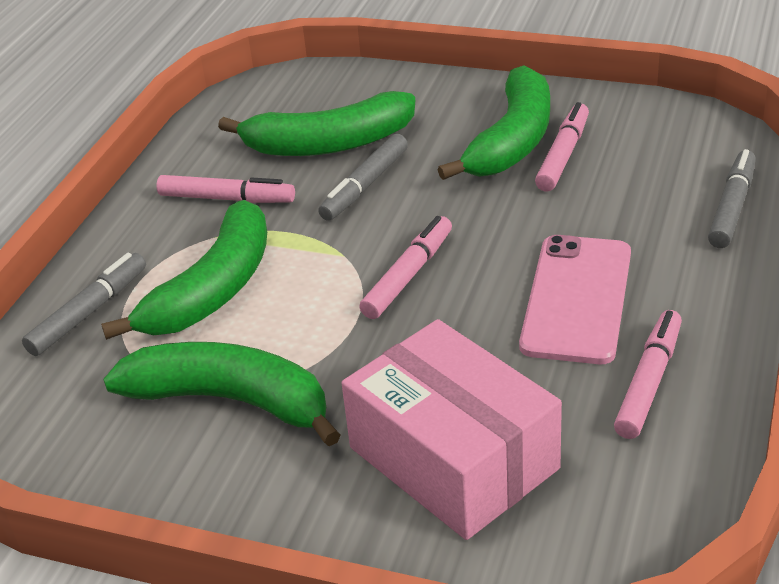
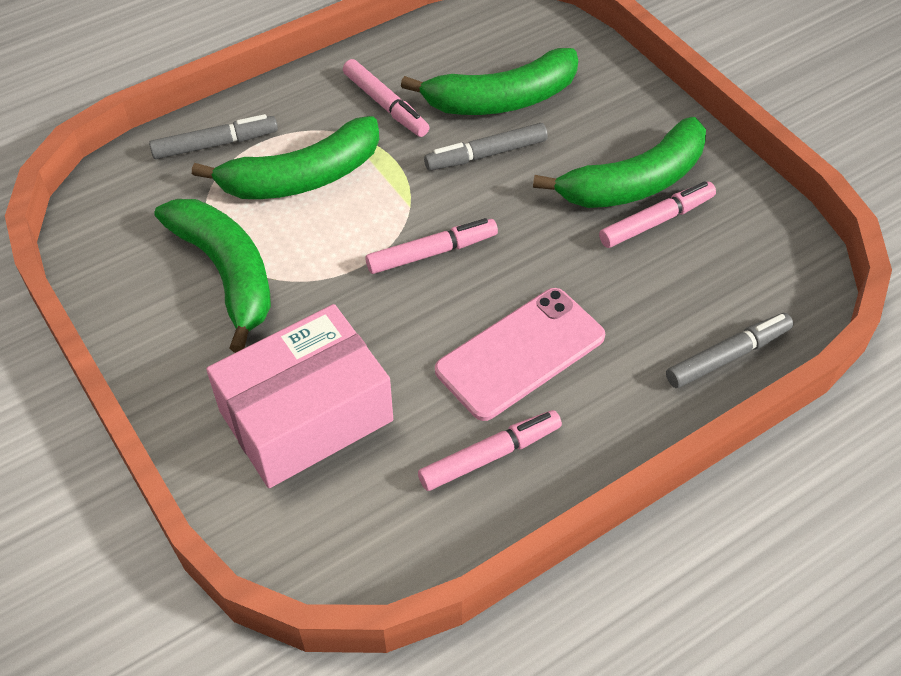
camera: 35 degrees right, 15 degrees up
green banana [218,91,415,156] -> green banana turned 45 degrees counterclockwise [401,48,578,115]
pink box [342,319,562,540] -> pink box turned 60 degrees clockwise [206,304,393,488]

